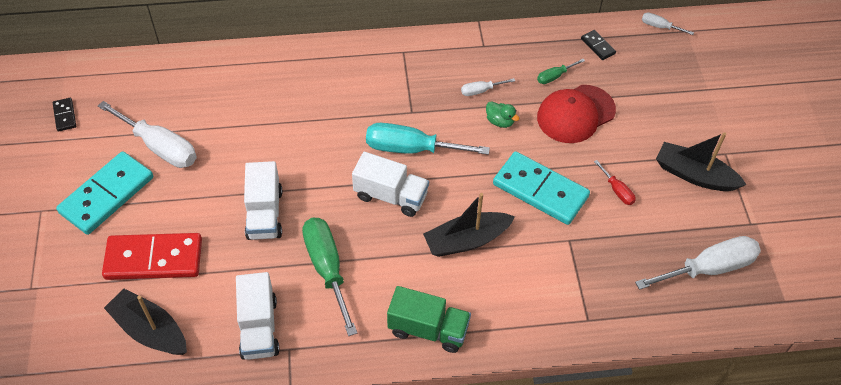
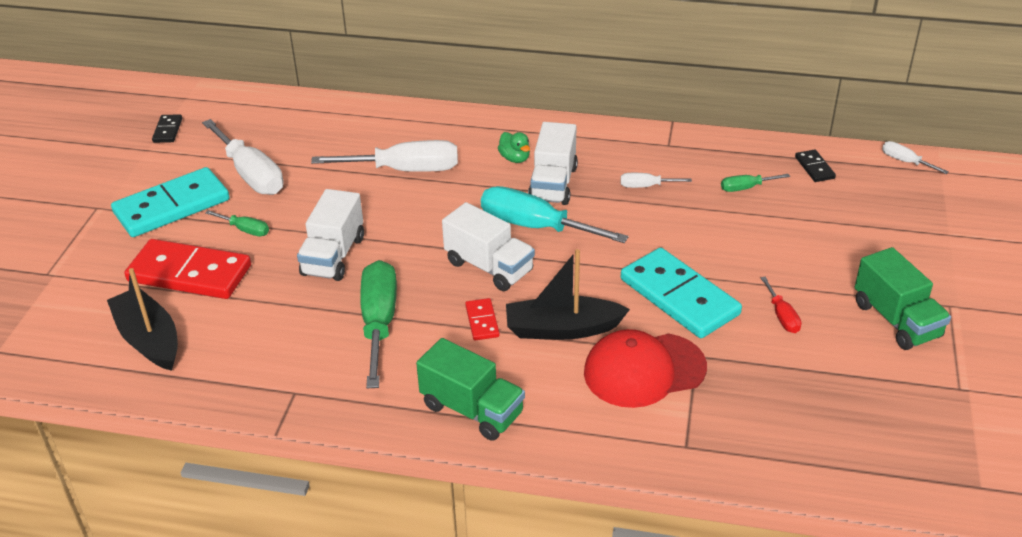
camera: 20 degrees right, 15 degrees down
white truck [236,272,280,360] -> white truck moved to [528,122,578,205]
green duck [486,101,519,128] -> green duck moved to [498,132,530,163]
red cap [537,85,616,143] -> red cap moved to [584,329,707,408]
white screwdriver [635,236,761,290] -> white screwdriver moved to [311,140,458,172]
black boat [656,132,747,191] -> green truck [855,247,951,350]
none -> green screwdriver [206,210,269,236]
none -> red domino [465,298,500,340]

